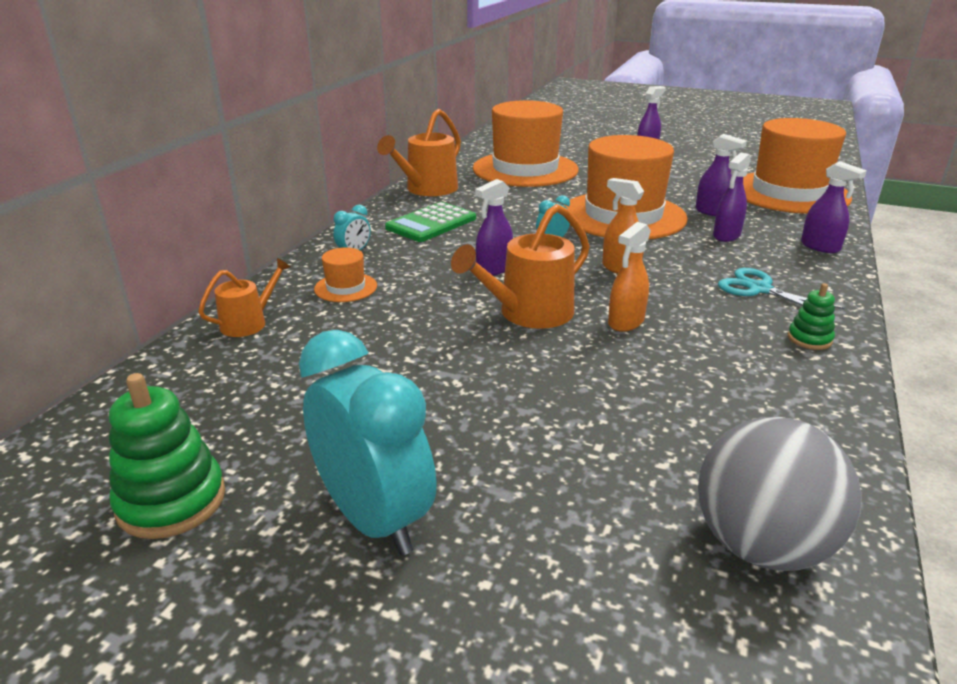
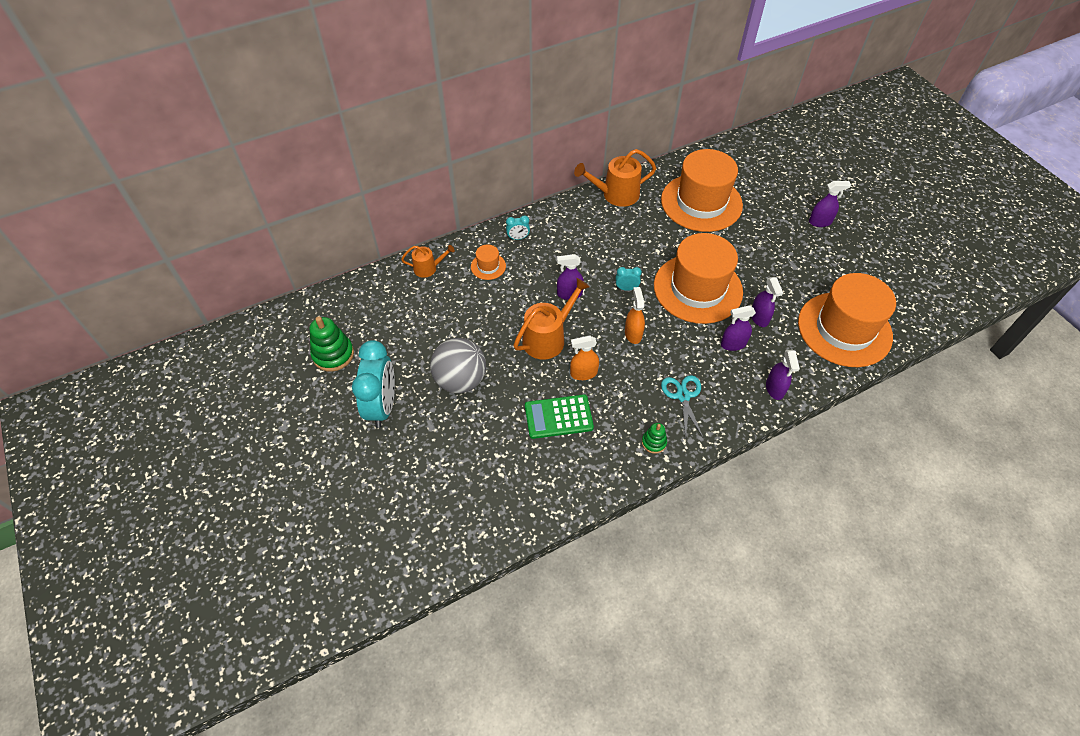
camera: 40 degrees right, 25 degrees up
green calculator [385,202,476,242] -> green calculator moved to [525,394,594,439]
orange watering can [451,204,590,329] -> orange watering can turned 135 degrees clockwise [514,278,590,359]
grey ball [698,417,862,571] -> grey ball moved to [430,338,486,393]

